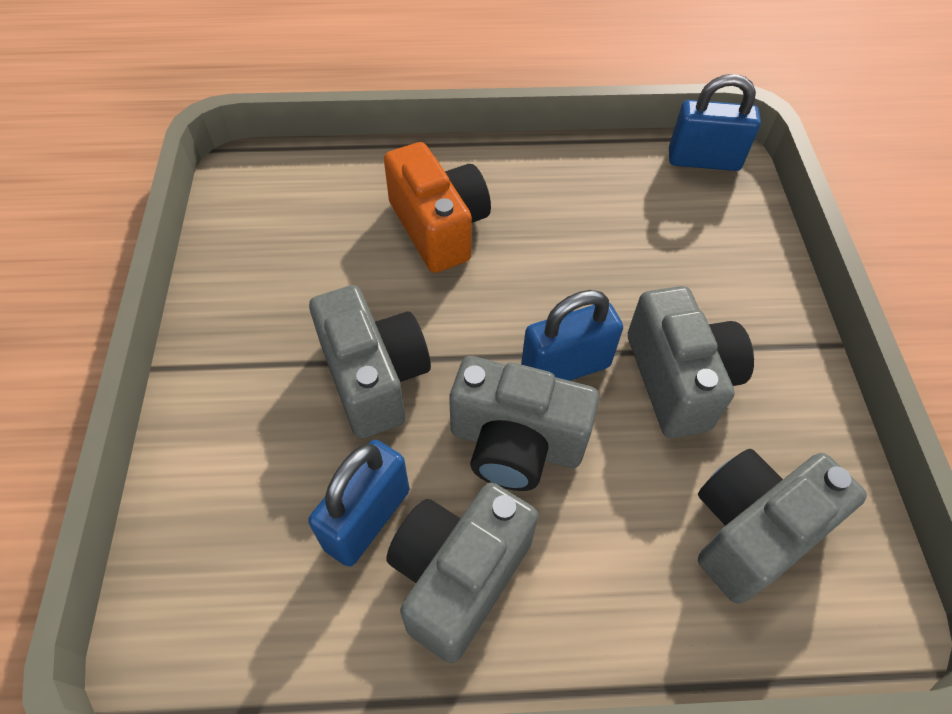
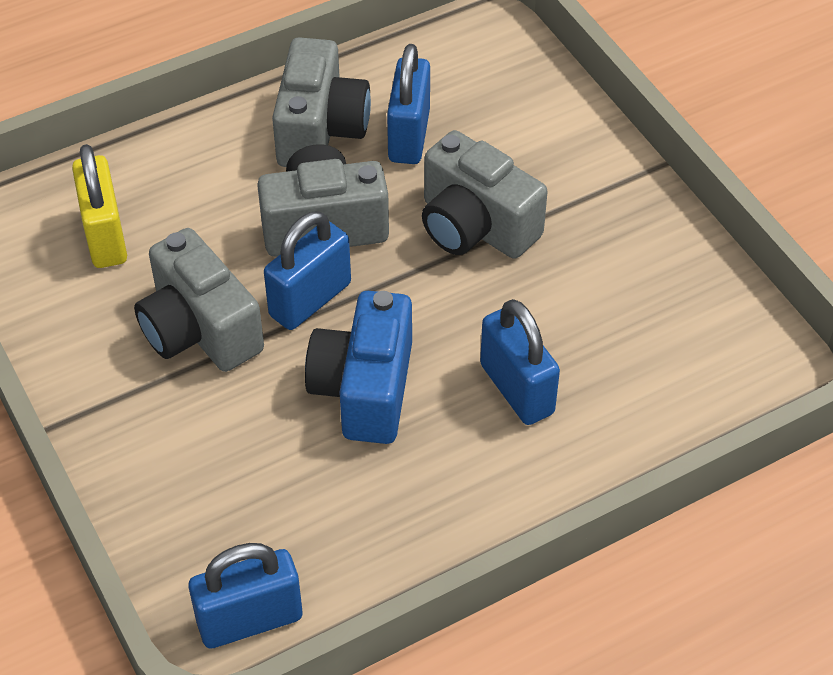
camera: 155 degrees right, 5 degrees down
orange camera [384,142,491,273] -> blue padlock [480,299,560,425]
grey camera [698,449,867,604] -> yellow padlock [72,144,127,268]
none -> blue camera [305,291,412,444]

